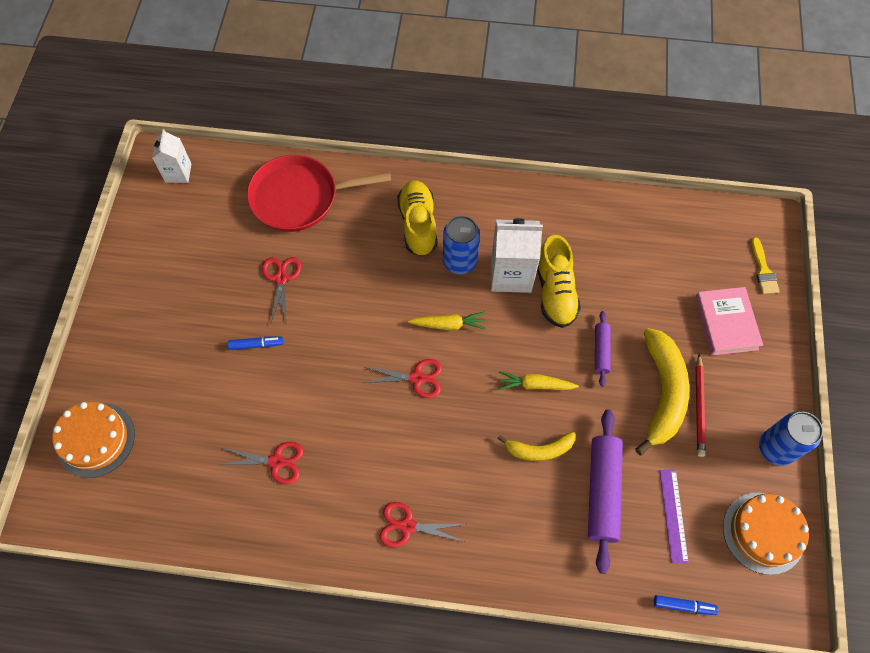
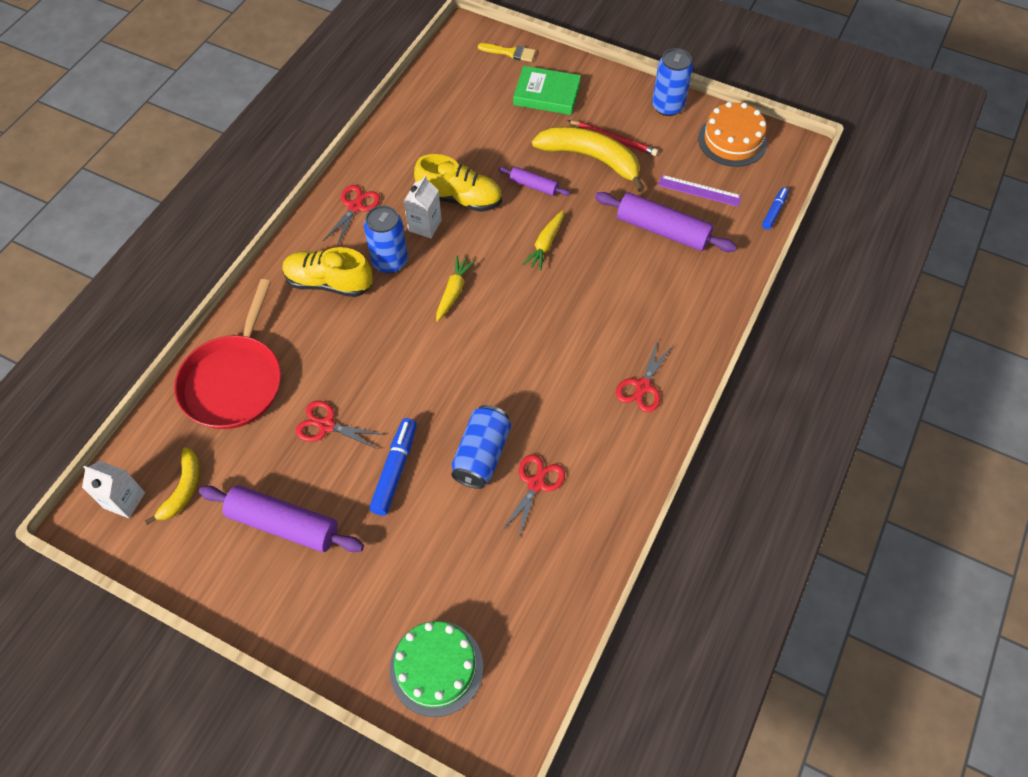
camera: 70 degrees left, 5 degrees down
orange cake [52,401,135,478] -> green cake [390,621,483,717]
blue marker [228,336,283,350] -> blue marker [369,418,417,516], size x1.65
red scissors [362,359,442,398] -> red scissors moved to [323,185,380,246]
white carton [491,218,543,293] -> white carton [403,176,442,238], size x0.62
yellow banana [498,432,576,461] -> yellow banana moved to [145,448,199,525]
pink book [695,287,763,356] -> green book [513,66,581,115]
none -> purple rolling pin [199,485,364,552]
none -> blue can [451,405,511,489]

